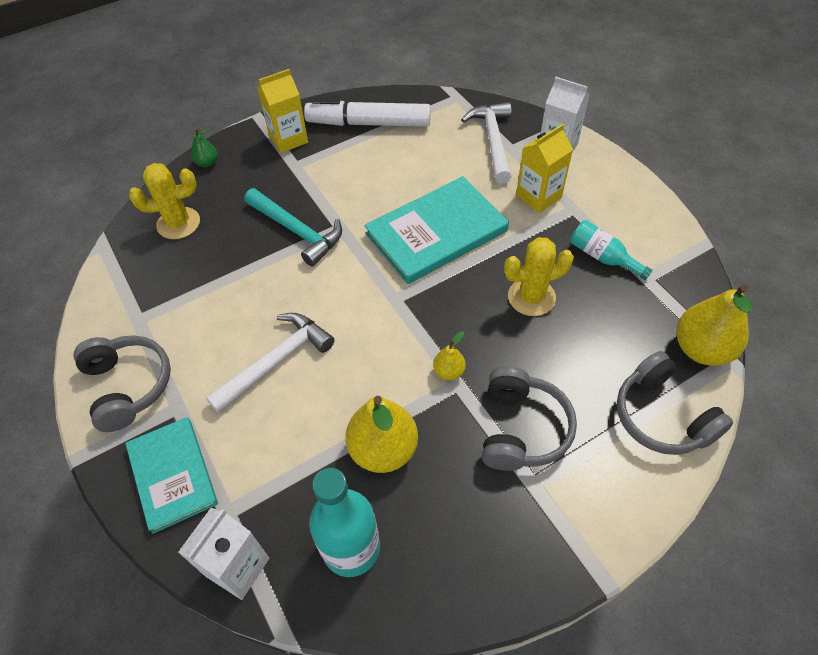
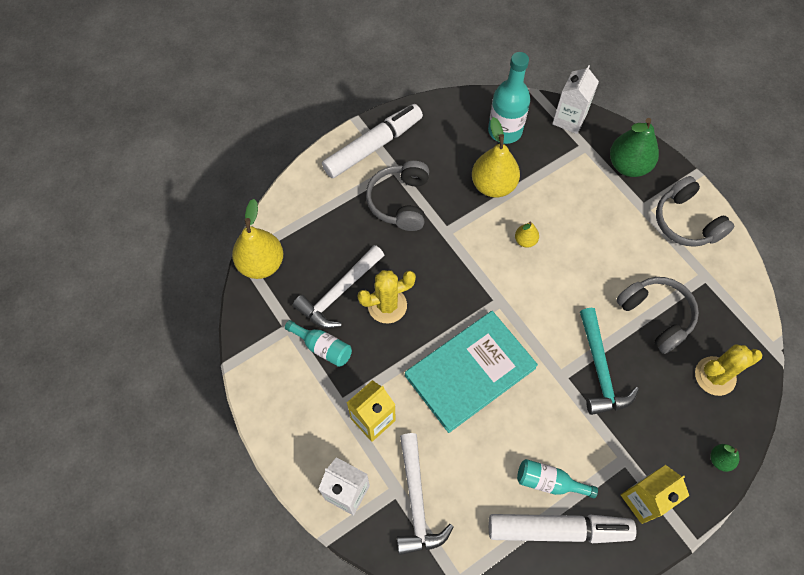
camera: 175 degrees right, 10 degrees up
turquoise book [125,417,218,534] -> green pear [610,118,659,177]
white hammer [206,313,335,413] -> white hammer moved to [293,245,384,329]
turquoise hammer [244,188,342,266] -> turquoise hammer turned 135 degrees counterclockwise [580,308,639,415]
yellow pear [433,332,466,380] -> yellow pear moved to [515,222,539,248]
grey headphones [617,351,733,455] -> grey headphones moved to [616,277,699,354]
none -> white marker [322,104,423,178]
none -> turquoise bottle [517,459,598,498]

